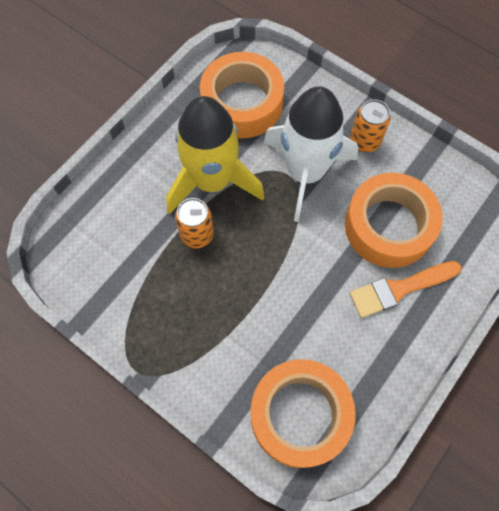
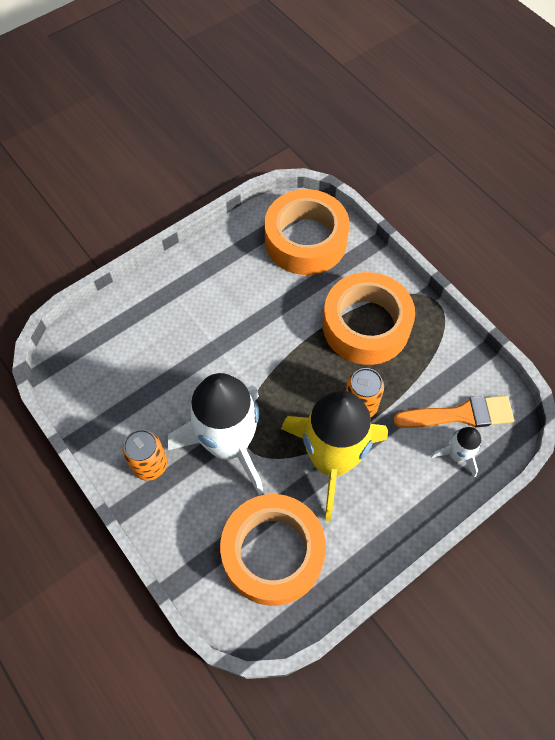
camera: 165 degrees left, 5 degrees down
orange tape [345,173,443,268] -> orange tape moved to [323,272,415,365]
orange brush [350,261,462,318] -> orange brush moved to [394,395,514,428]
none -> white rocket [431,427,481,477]

